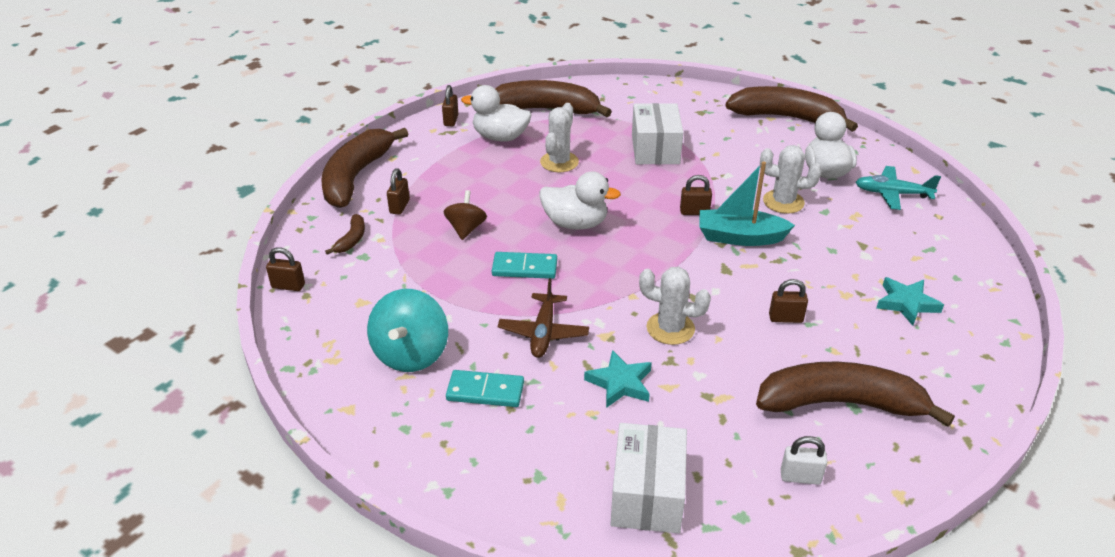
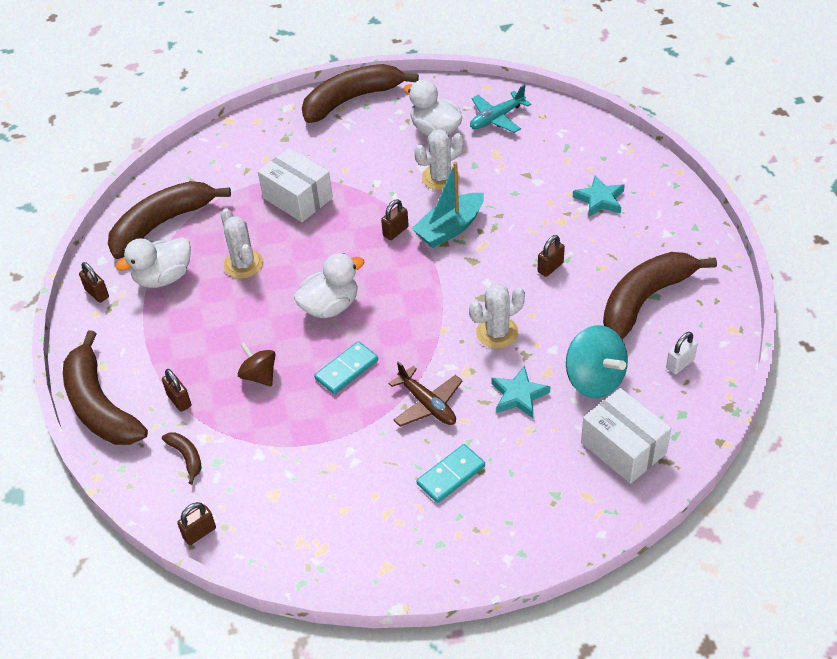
camera: 45 degrees left, 10 degrees up
turquoise spinning top [367,289,448,372] -> turquoise spinning top moved to [566,325,628,398]

